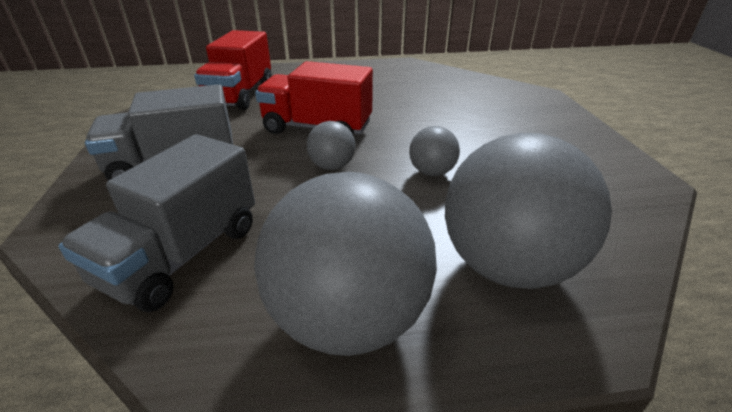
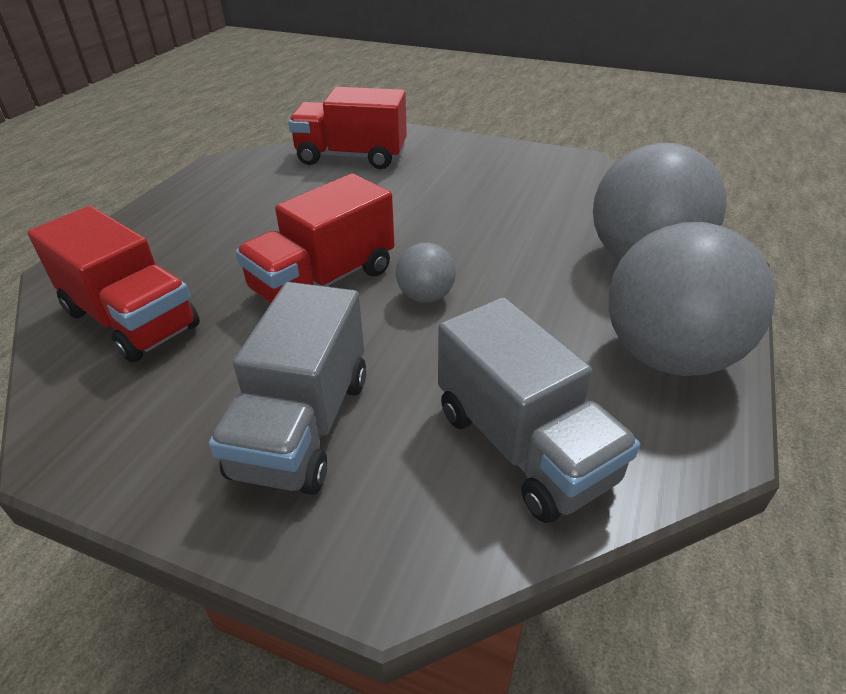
camera: 60 degrees left, 5 degrees up
grey ball [409,126,460,176] -> none
none -> red truck [288,87,407,169]

